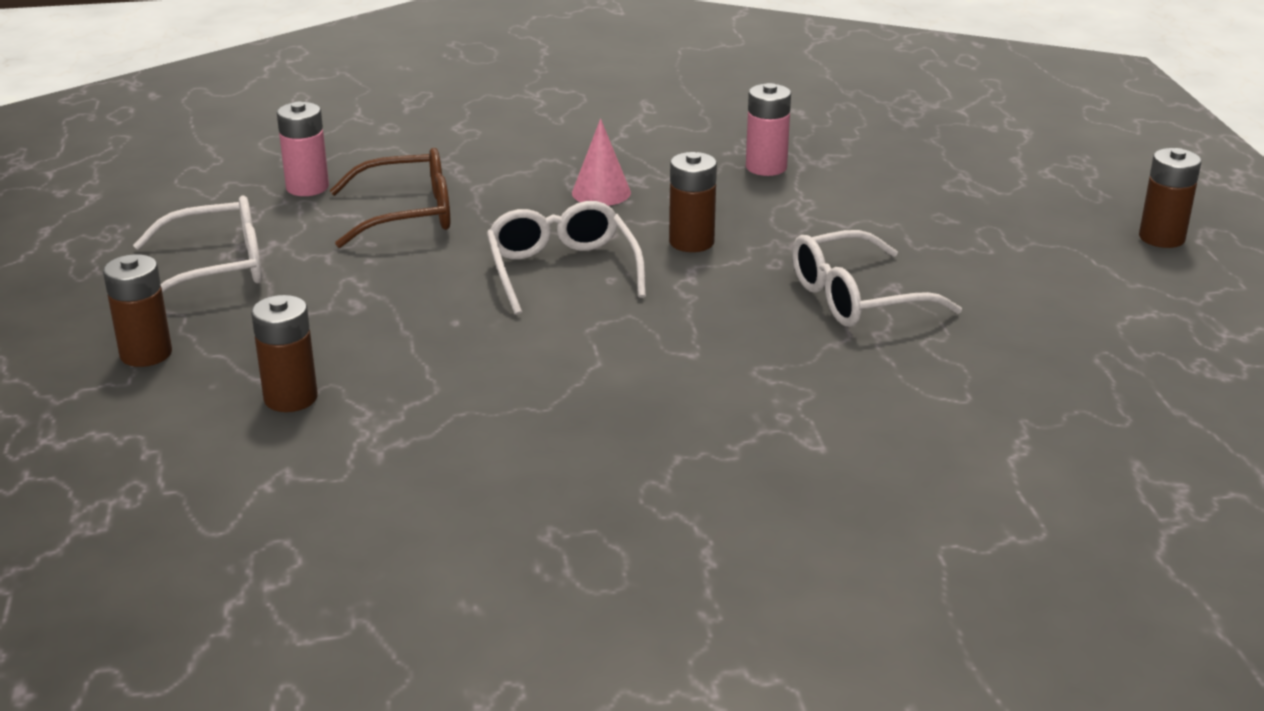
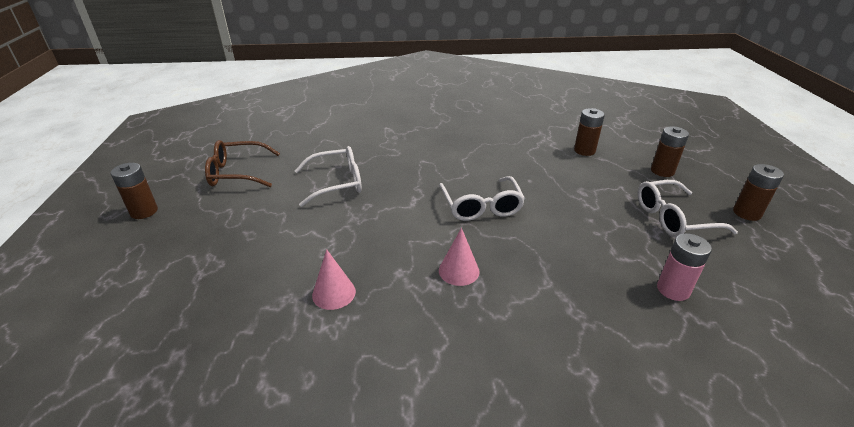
camera: 175 degrees left, 5 degrees up
brown glasses [330,148,450,248] -> brown glasses moved to [205,140,280,187]
brown battery [669,152,717,252] -> brown battery moved to [733,164,784,221]
pink battery [746,83,791,176] -> pink cone [312,249,356,310]

